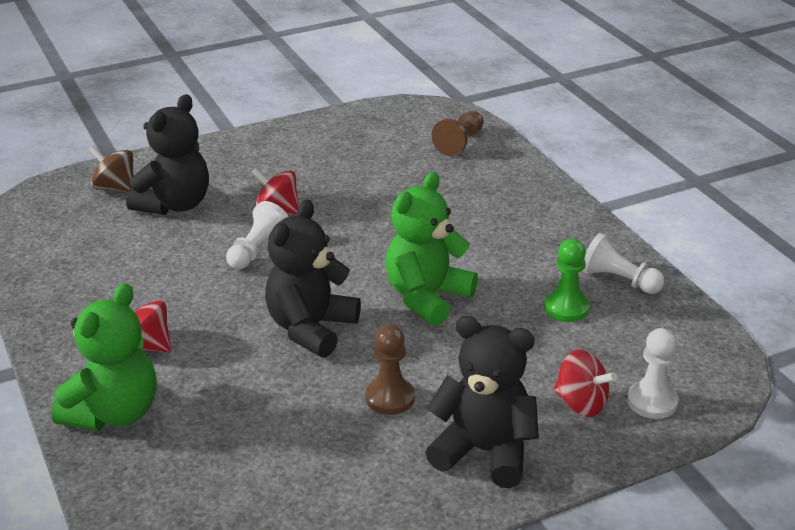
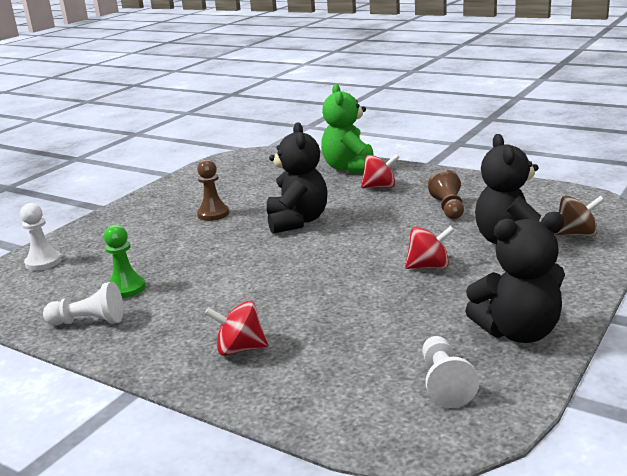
camera: 150 degrees right, 10 degrees down
white pawn [226,201,289,269] -> white pawn moved to [422,336,479,408]
green teddy bear [385,172,478,326] -> none
black teddy bear [425,316,539,488] -> black teddy bear moved to [465,211,565,343]
brown pawn [431,111,484,156] -> brown pawn moved to [428,169,464,219]
red spinning top [553,350,617,417] -> red spinning top moved to [205,301,268,356]

